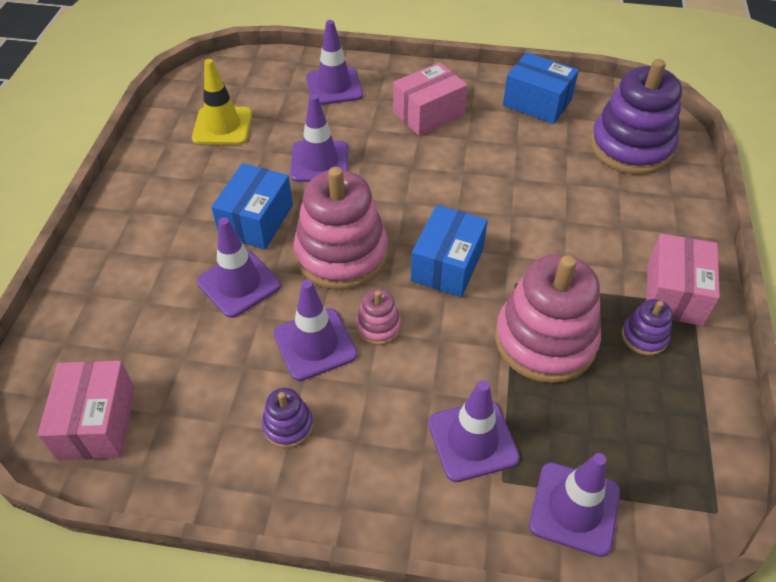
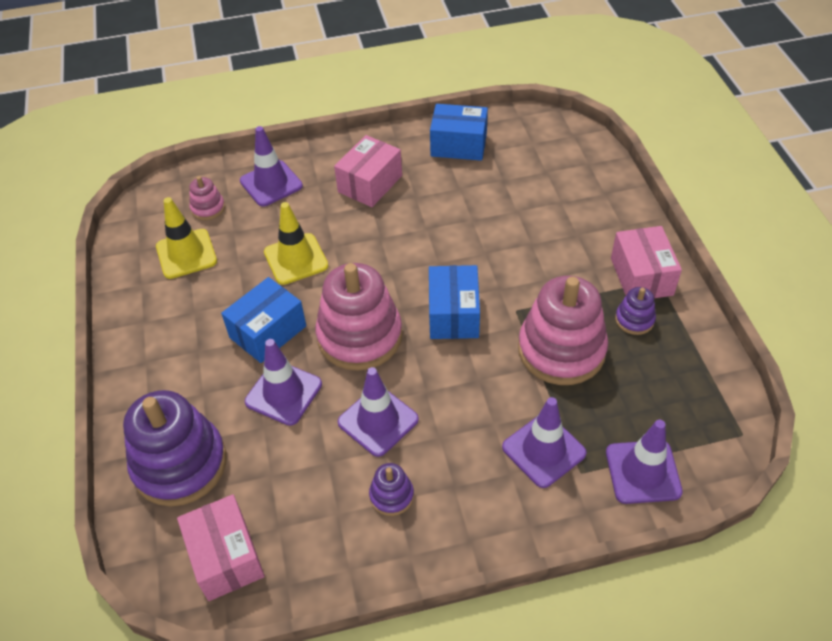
camera: 20 degrees left, 0 degrees up
blue box [211,163,293,249] -> blue box turned 45 degrees clockwise [221,277,306,363]
purple traffic cone [290,94,348,182] -> yellow traffic cone [264,202,328,285]
pink stacking toy [356,289,402,345] -> pink stacking toy moved to [189,176,225,220]
purple stacking toy [590,59,682,175] -> purple stacking toy moved to [123,390,227,506]

